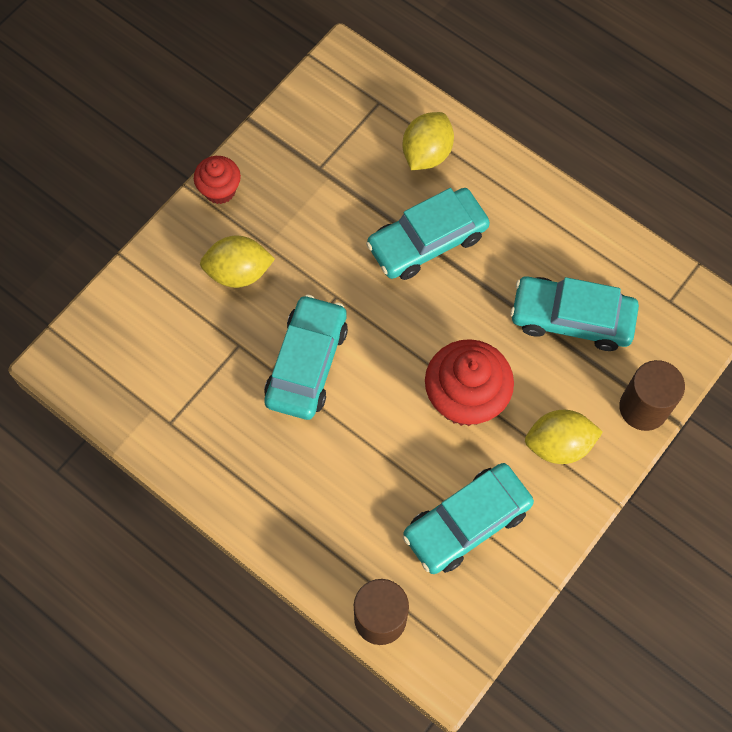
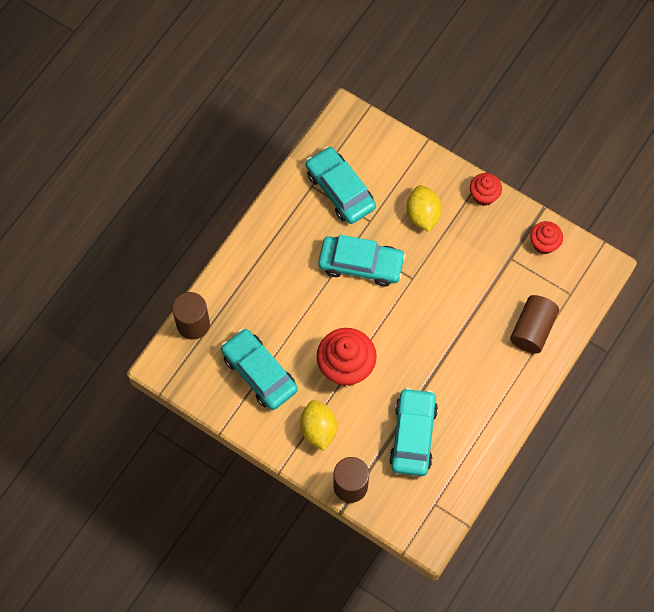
camera: 85 degrees right, 0 degrees up
turquoise car [366,188,490,280] -> turquoise car moved to [306,146,376,224]
yellow lemon [402,112,454,170] -> brown cylinder [510,295,559,353]
none -> red cupcake [530,221,563,254]

